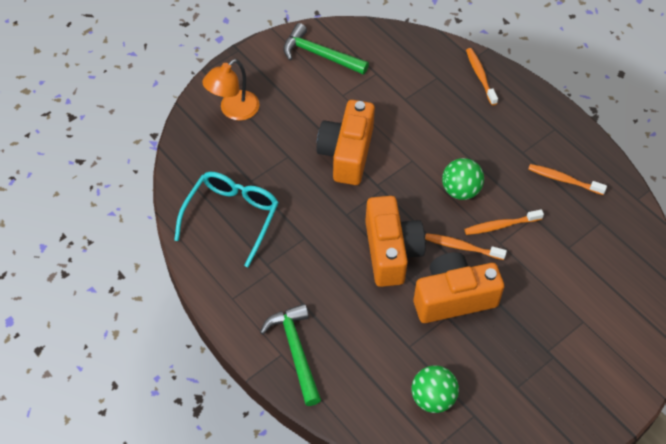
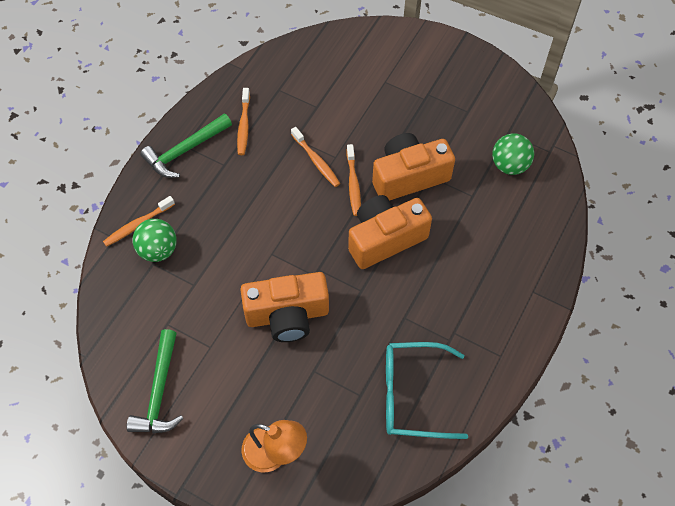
camera: 110 degrees left, 5 degrees up
green hammer [260,304,321,406] -> green hammer moved to [140,113,232,178]
orange camera [414,252,504,323] -> orange camera turned 105 degrees clockwise [372,133,455,200]
green ball [442,158,484,200] -> green ball moved to [132,219,176,262]

